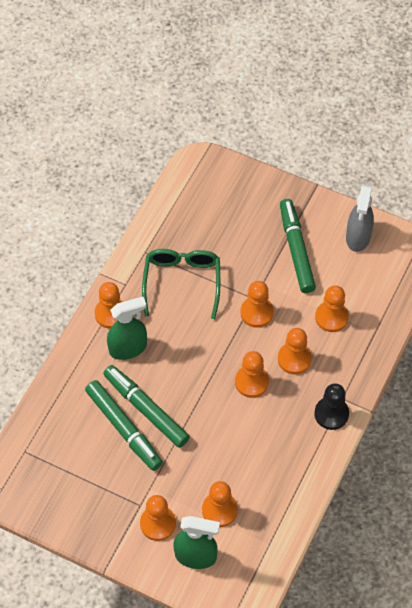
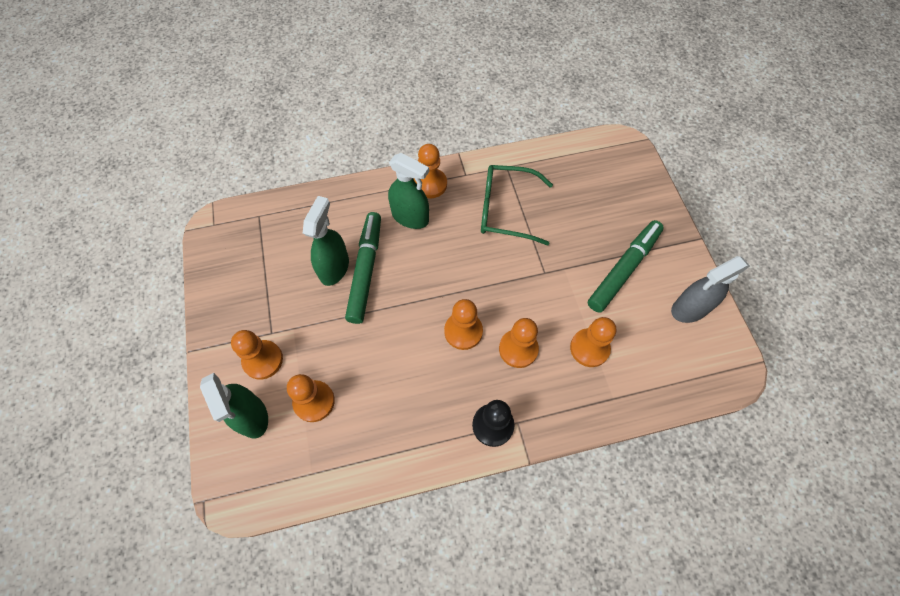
camera: 50 degrees right, 5 degrees up
green marker [85,380,163,471] -> green spray bottle [303,196,349,286]
green glasses [142,249,220,319] -> green glasses turned 135 degrees counterclockwise [481,165,553,245]
orange pawn [240,281,274,328] -> none

